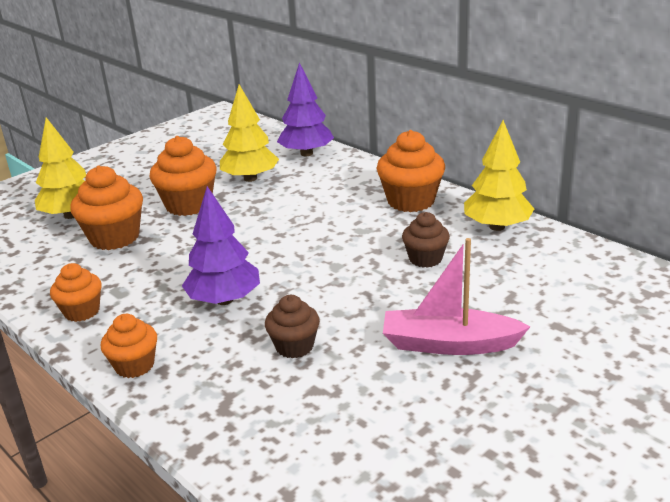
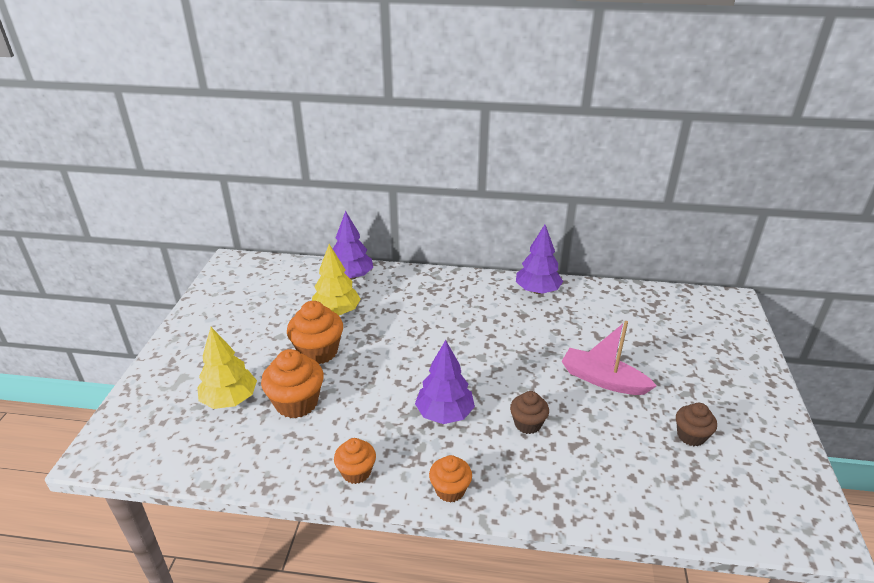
camera: 40 degrees left, 5 degrees up
orange cupcake [377,130,445,212] -> none
pink boat [383,238,531,355] -> pink boat turned 60 degrees clockwise [561,321,657,395]
brown cupcake [402,212,450,268] -> brown cupcake moved to [676,403,717,446]
yellow tree [464,120,534,231] -> purple tree [516,225,563,294]

